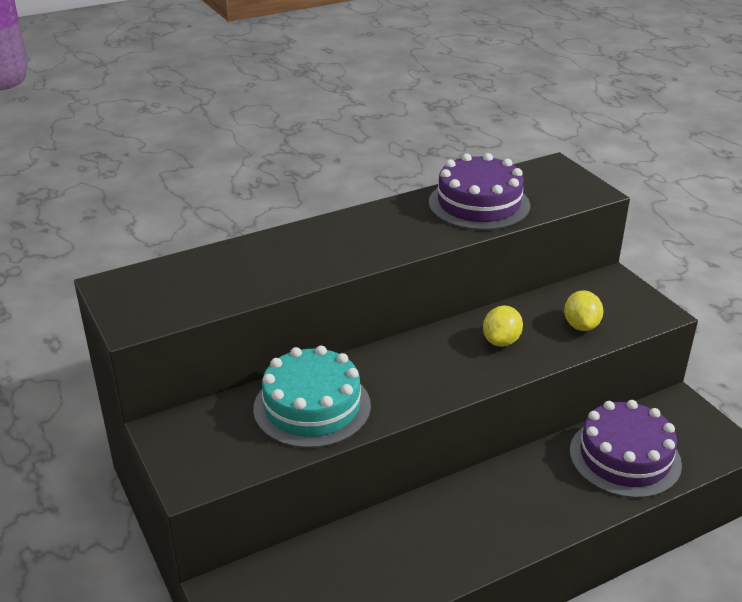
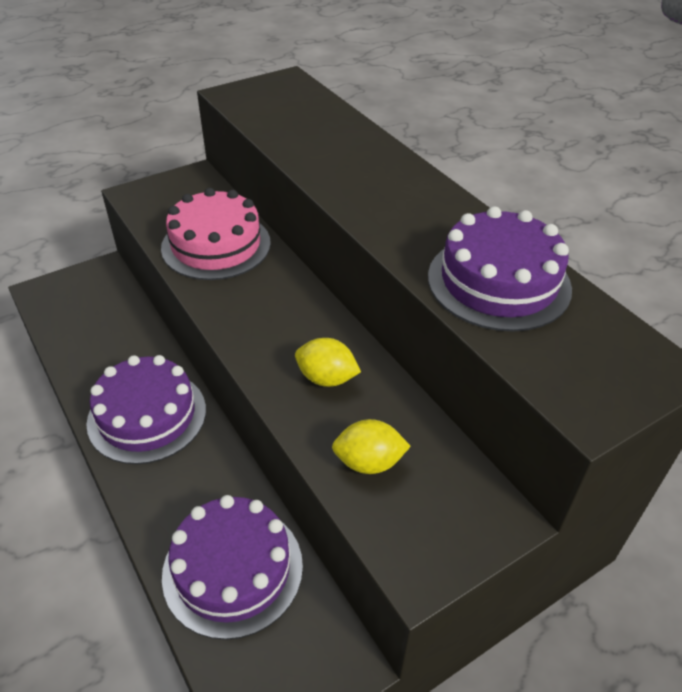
camera: 85 degrees right, 10 degrees up
turquoise cake [253,346,371,448] -> pink cake [161,188,271,280]
none -> purple cake [86,355,206,464]

